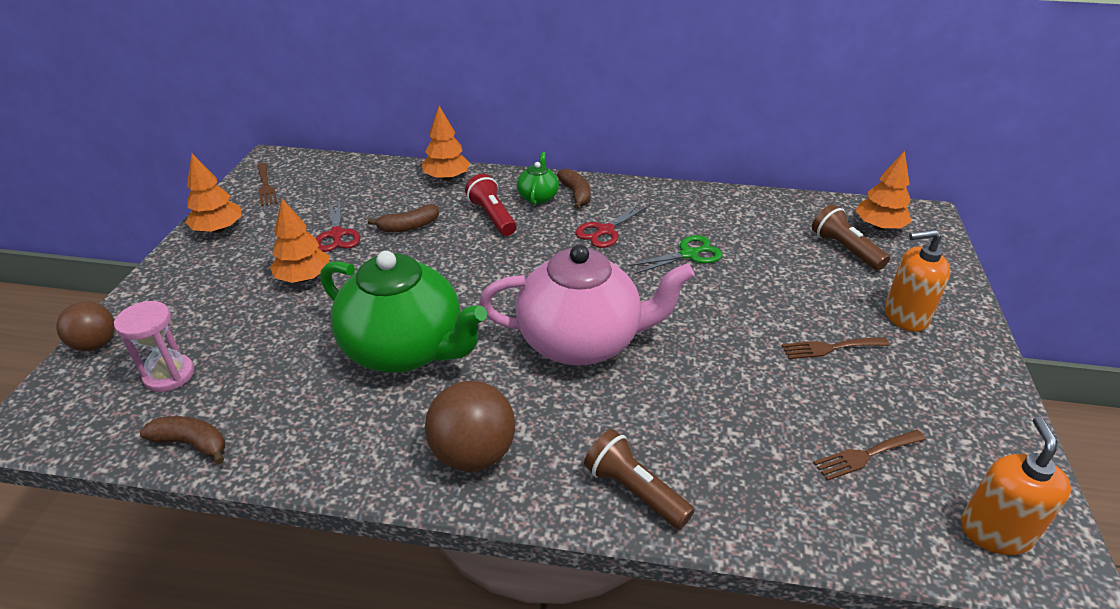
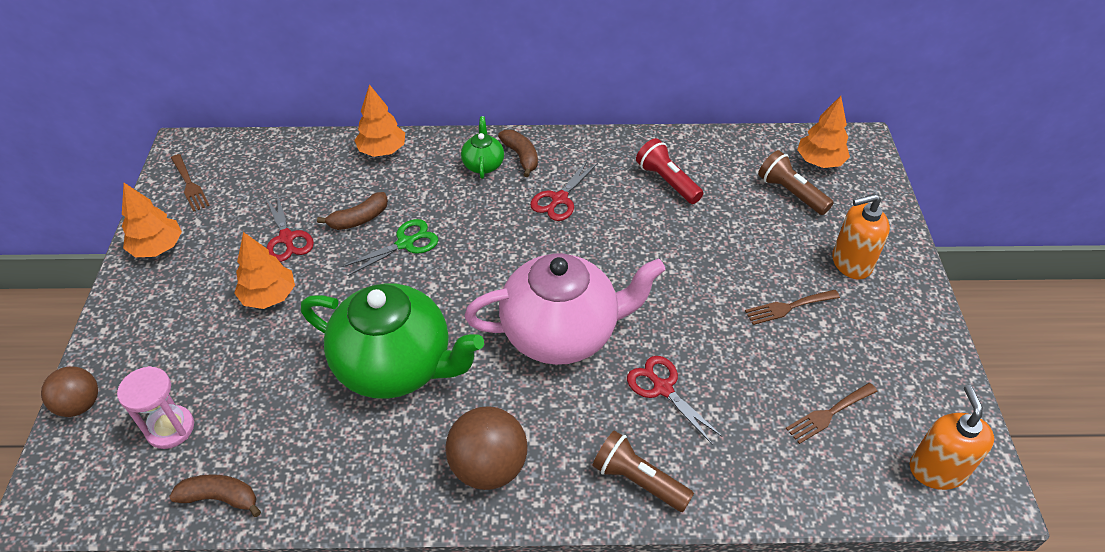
camera: 10 degrees left, 10 degrees up
red flashlight [465,174,516,236] -> red flashlight moved to [636,138,703,204]
green scissors [628,235,723,274] -> green scissors moved to [341,219,438,276]
none -> red scissors [627,356,723,444]

